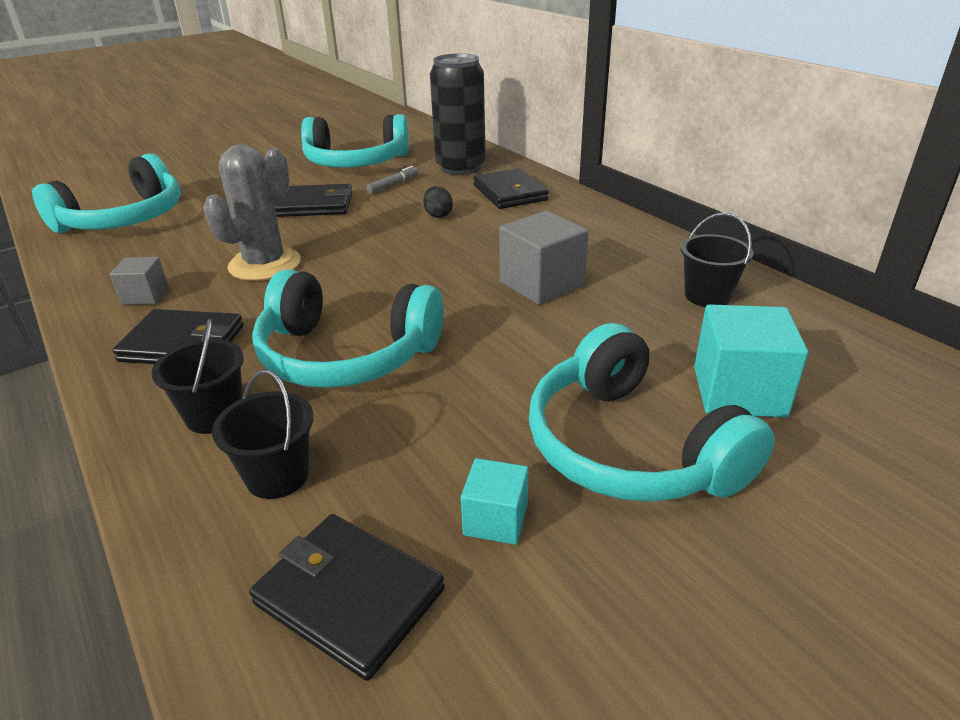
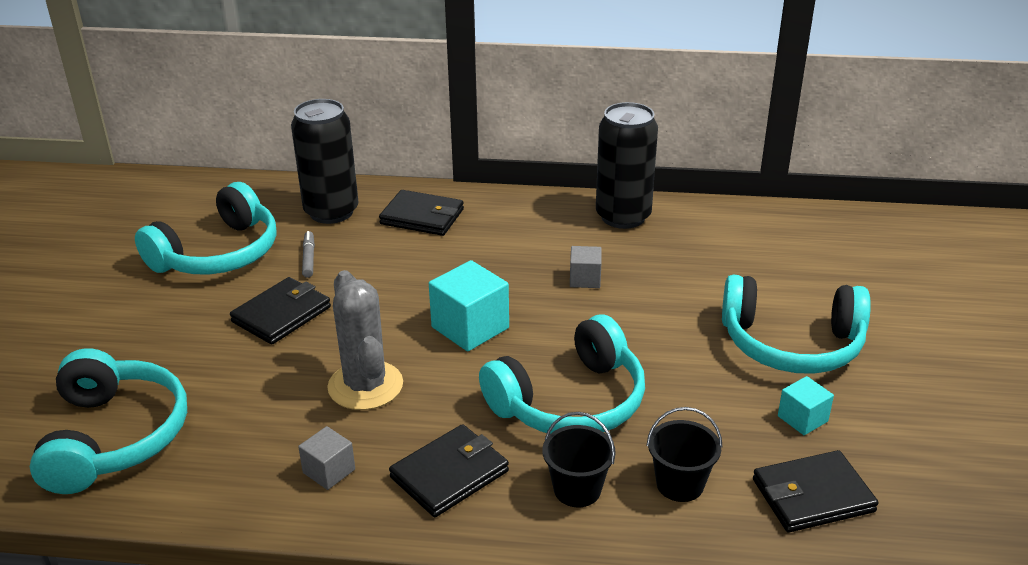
camera: 50 degrees left, 0 degrees up
black egg [423,186,453,218] -> none
grey cube [499,211,588,305] -> grey cube [570,246,602,288], size x0.57
black bucket [681,212,753,307] -> none
turquoise cube [694,304,808,418] -> turquoise cube moved to [429,260,509,351]
none -> black can [596,102,658,229]

